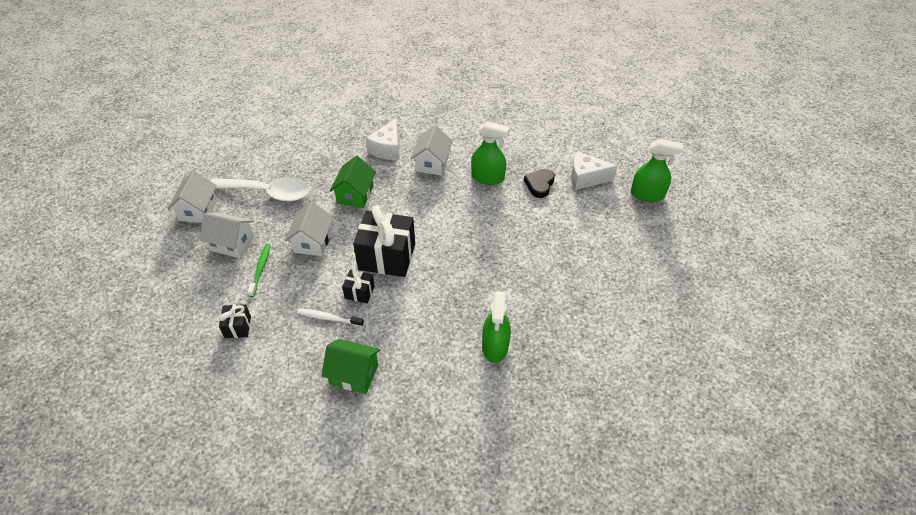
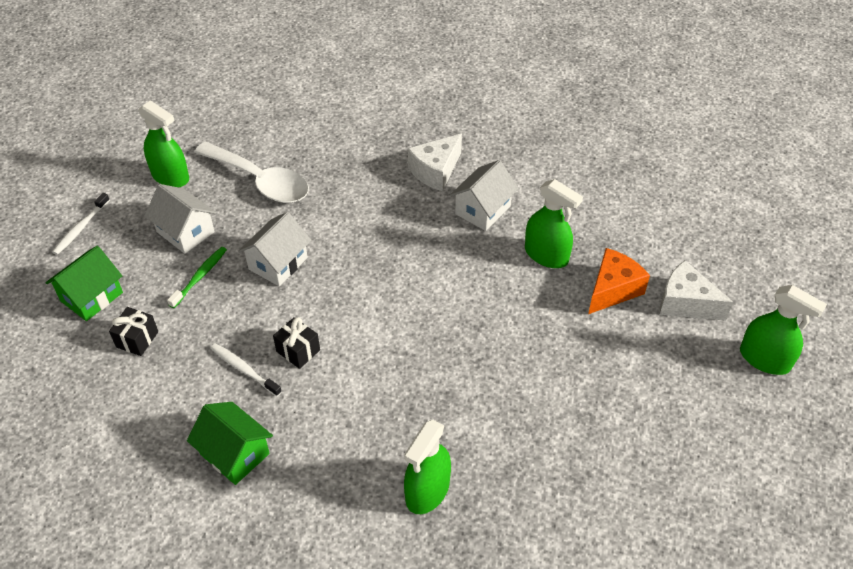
camera: 25 degrees right, 0 degrees up
white house [168,171,217,223] -> green spray bottle [138,100,189,187]
green house [330,156,376,208] -> green house moved to [46,246,123,321]
black gift [353,205,415,277] -> none
black heart [524,169,555,198] -> orange cheese [588,248,650,314]
none -> white toothbrush [52,193,110,255]

